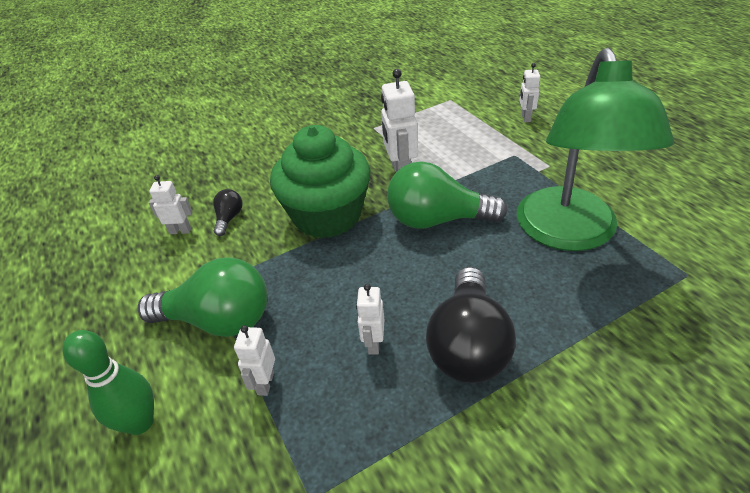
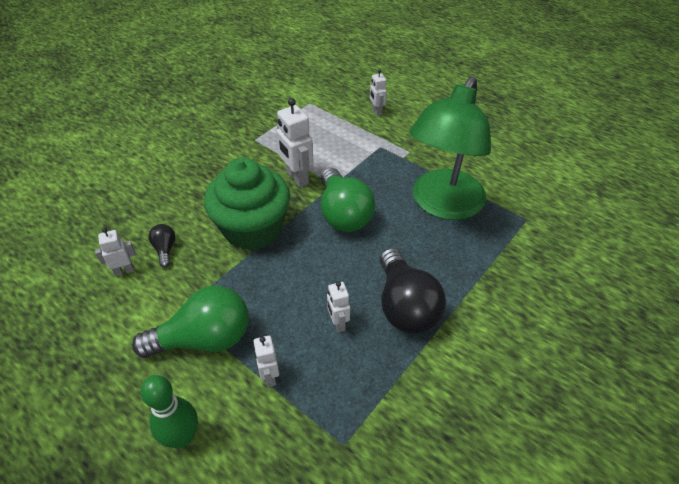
camera: 25 degrees left, 5 degrees up
green light bulb [387,161,507,229] -> green light bulb turned 90 degrees counterclockwise [321,168,375,232]
green lamp [517,48,674,251] -> green lamp turned 45 degrees clockwise [410,76,491,220]

